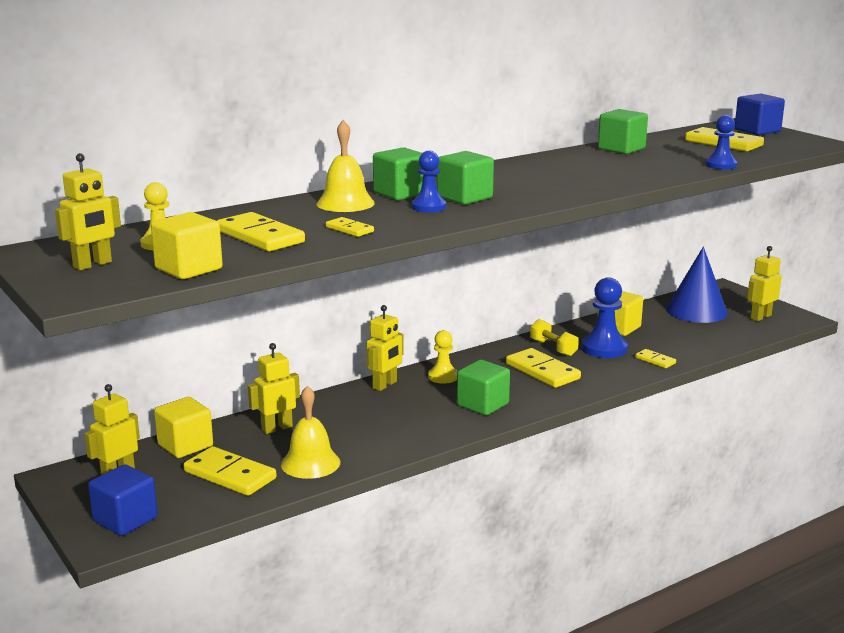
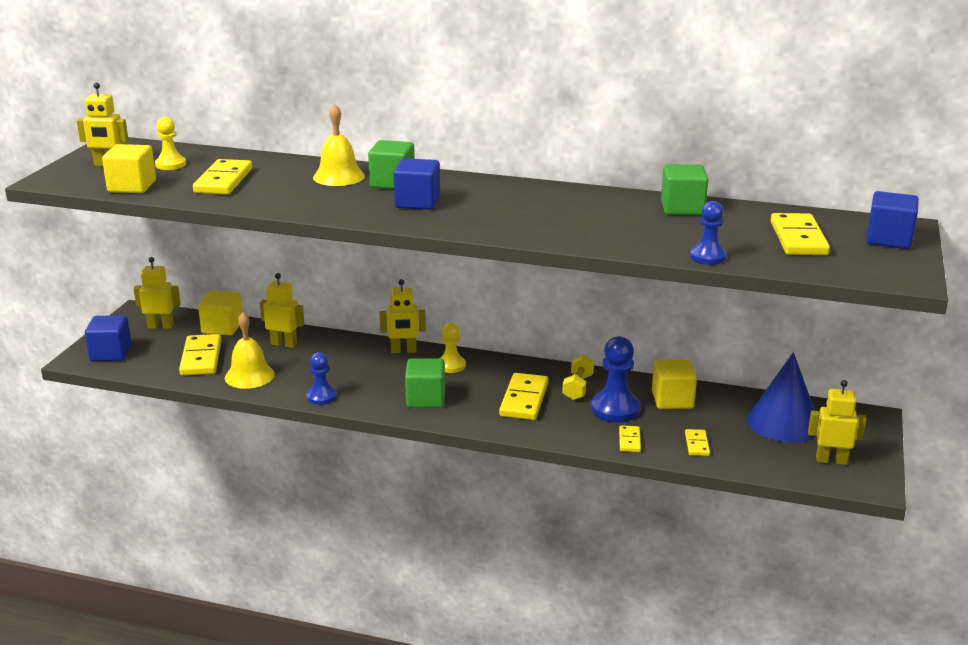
camera: 50 degrees right, 5 degrees up
yellow domino [326,217,374,237] -> yellow domino moved to [685,429,710,456]
blue pawn [412,151,446,212] -> blue pawn moved to [306,352,337,405]
green cube [437,151,494,205] -> blue cube [393,158,440,210]

